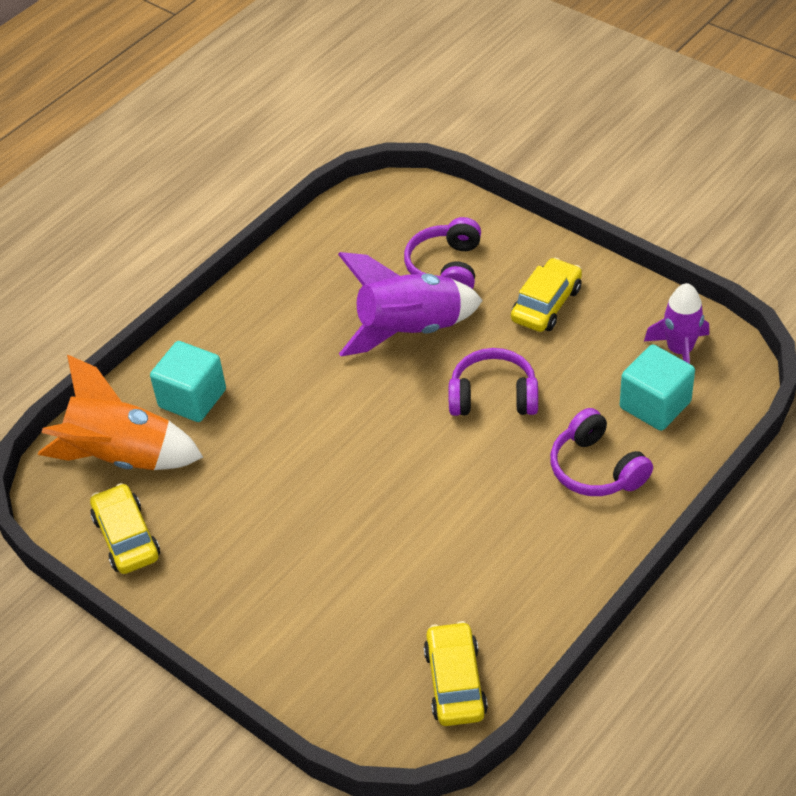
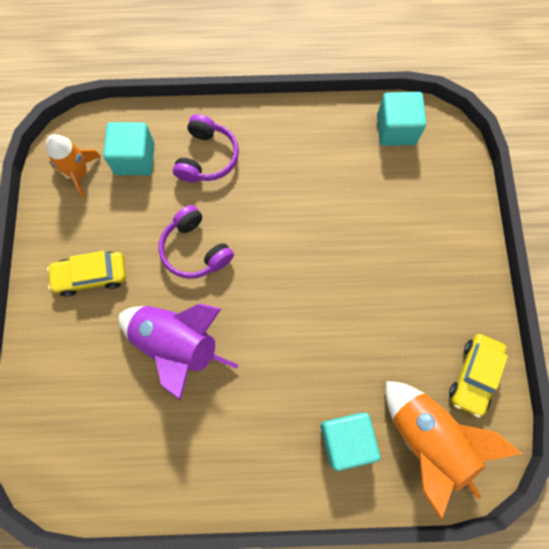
camera: 135 degrees left, 25 degrees up
purple headphones [404,217,481,289] -> none
yellow car [424,621,488,726] -> turquoise cube [377,92,426,146]
purple rocket [644,283,709,364] -> orange rocket [46,134,101,198]

